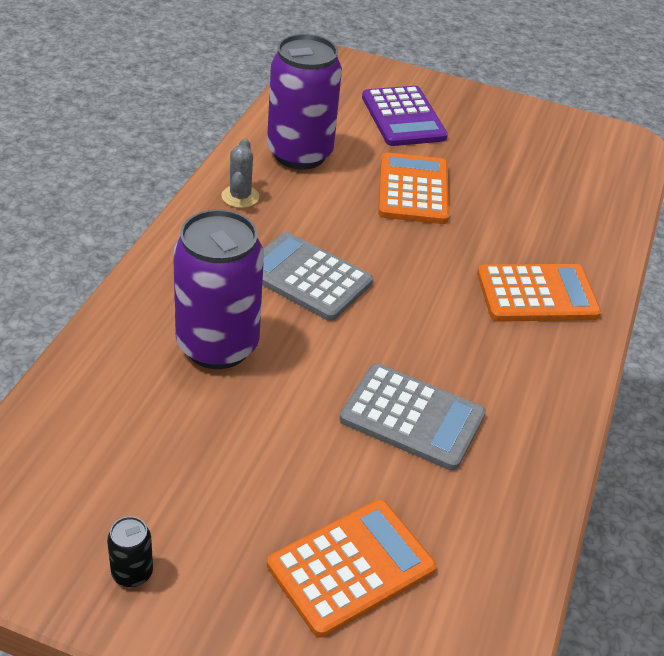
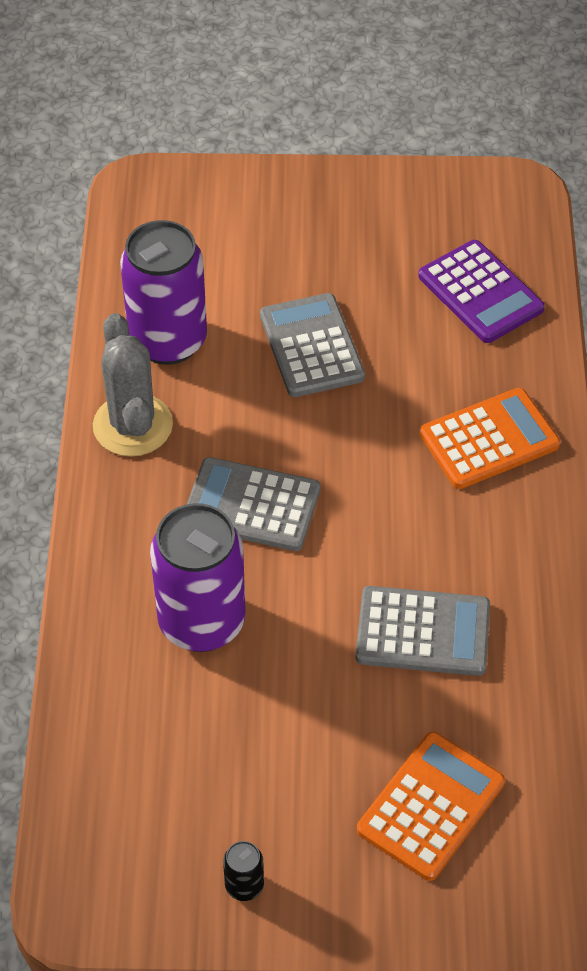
camera: 15 degrees left, 10 degrees up
grey cactus [222,139,259,208] -> grey cactus [93,313,173,457], size x1.84
purple calculator [362,86,448,146] -> purple calculator moved to [418,240,545,343]
orange calculator [378,152,449,224] -> grey calculator [260,293,365,397]

